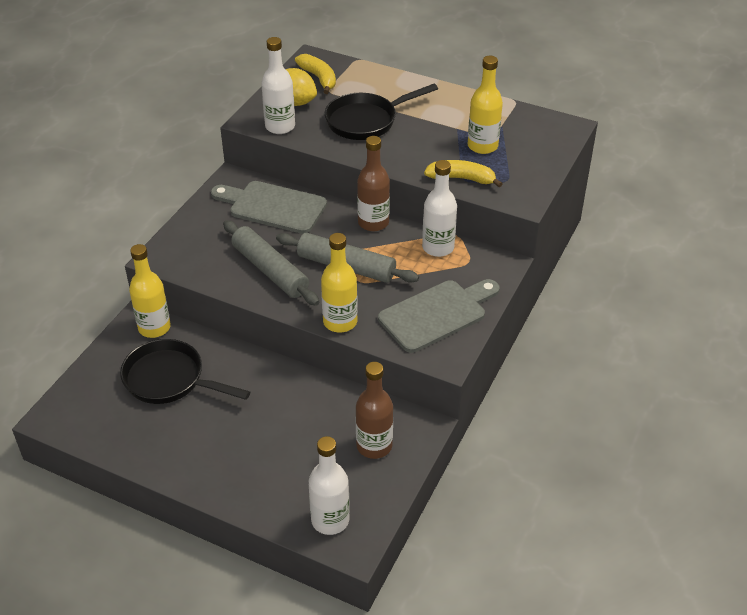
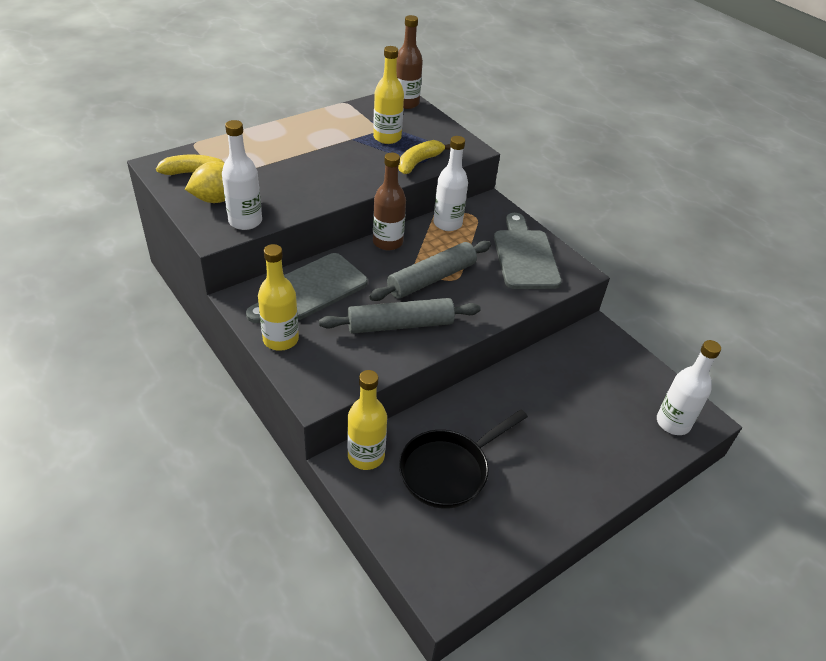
camera: 65 degrees left, 0 degrees up
yellow bottle [321,233,358,333] -> yellow bottle moved to [258,244,299,351]
black pan [325,84,438,140] -> none
brown bottle [356,362,393,459] -> brown bottle moved to [397,15,423,109]

